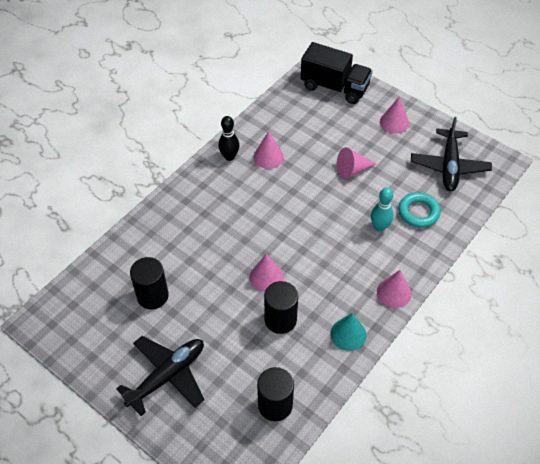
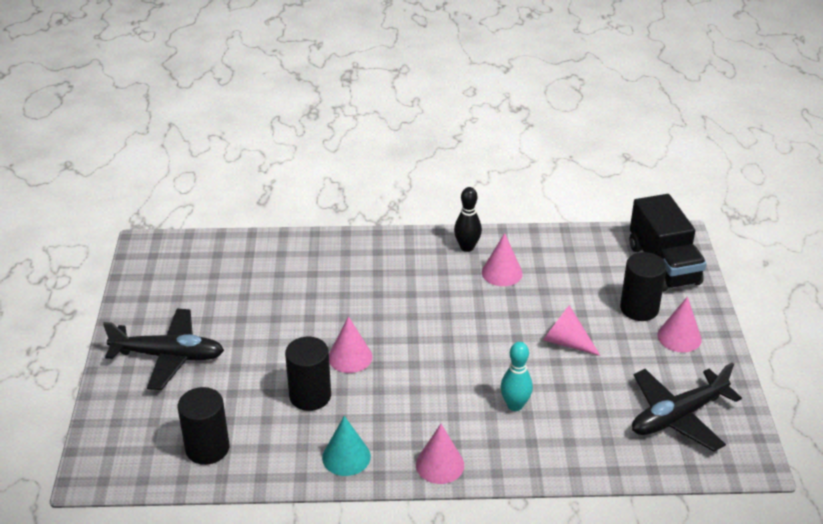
camera: 50 degrees right, 15 degrees down
black cylinder [130,257,169,309] -> black cylinder moved to [620,252,667,321]
turquoise ring [398,192,440,228] -> none

